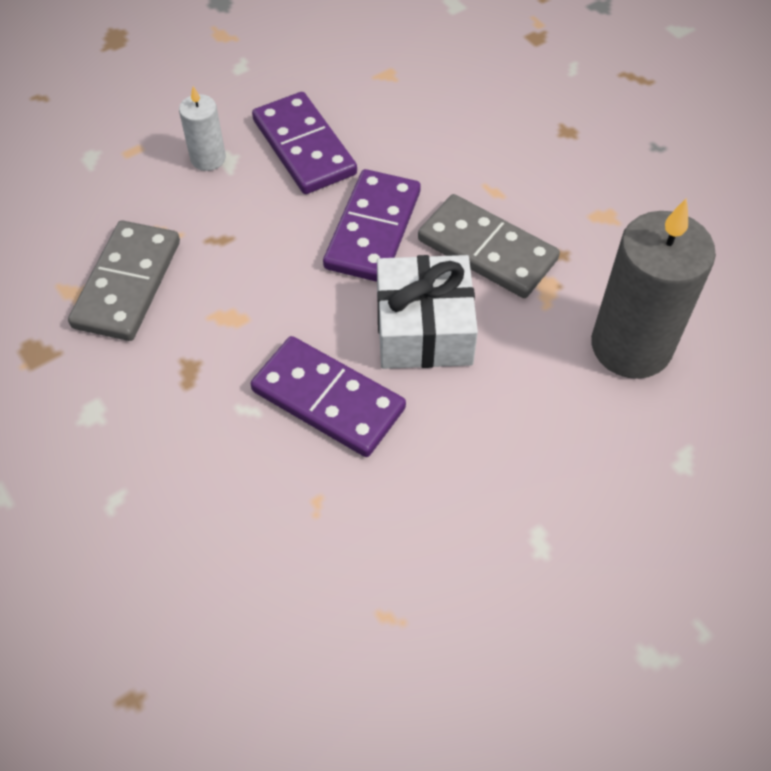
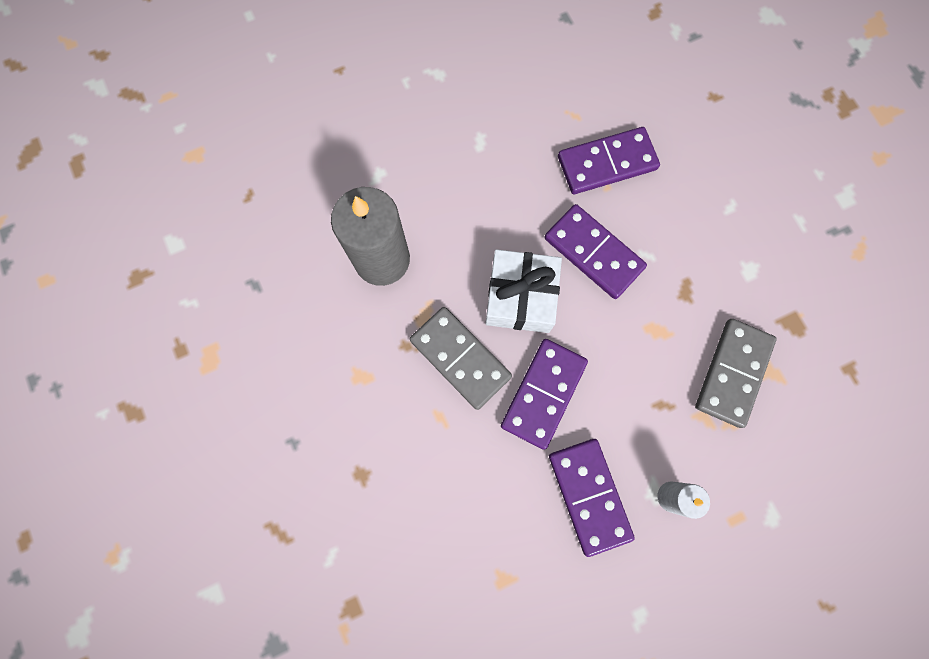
camera: 170 degrees left, 20 degrees up
none -> purple domino [558,127,660,194]

